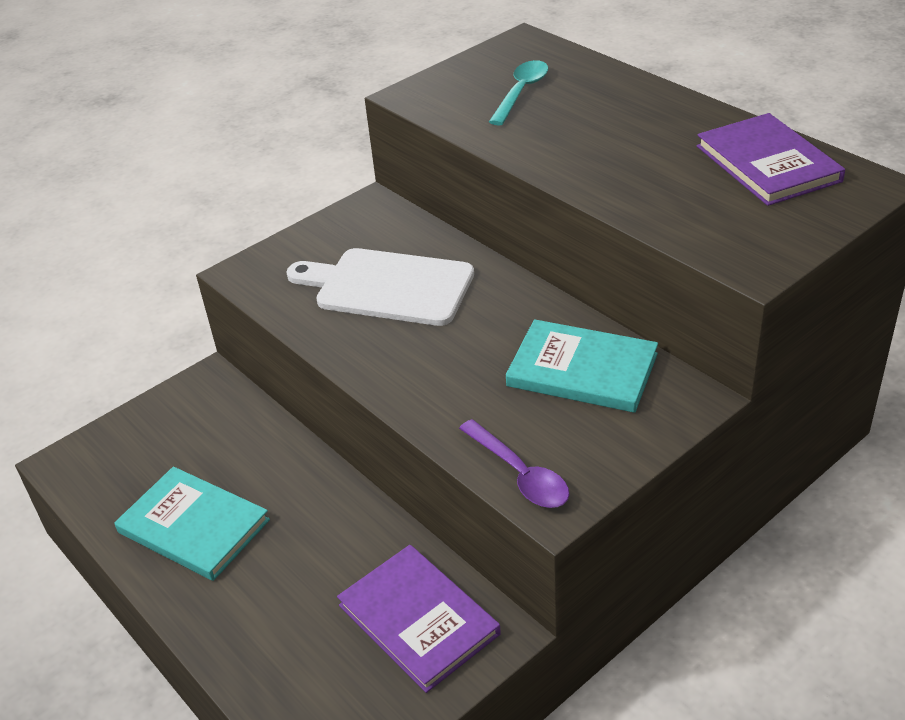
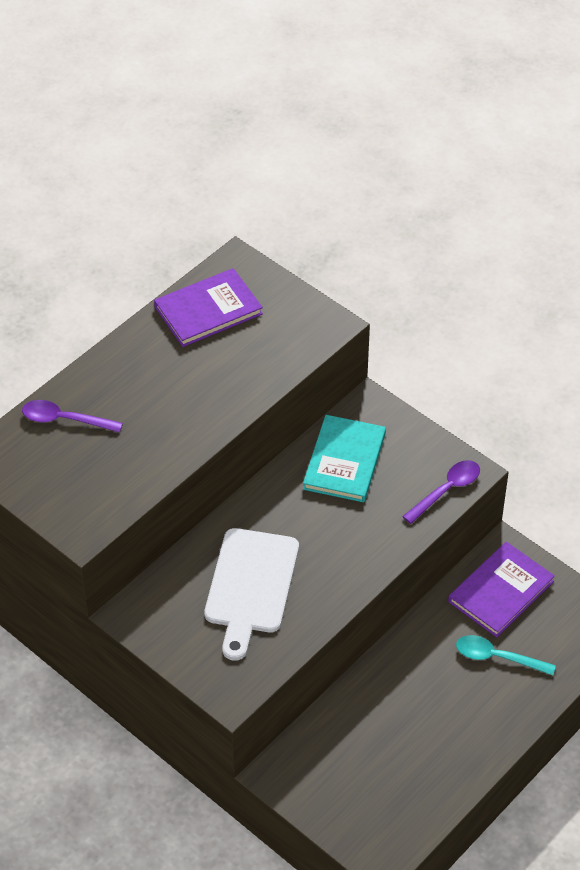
camera: 100 degrees left, 10 degrees up
turquoise book [114,467,270,581] -> none
turquoise spoon [489,60,548,125] -> turquoise spoon moved to [456,635,556,675]
none -> purple spoon [22,400,123,433]

